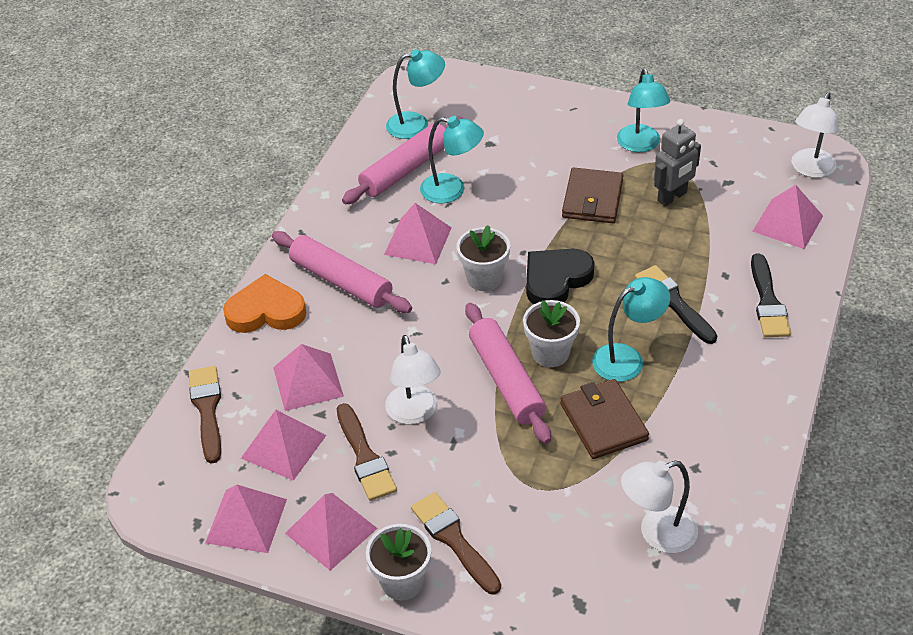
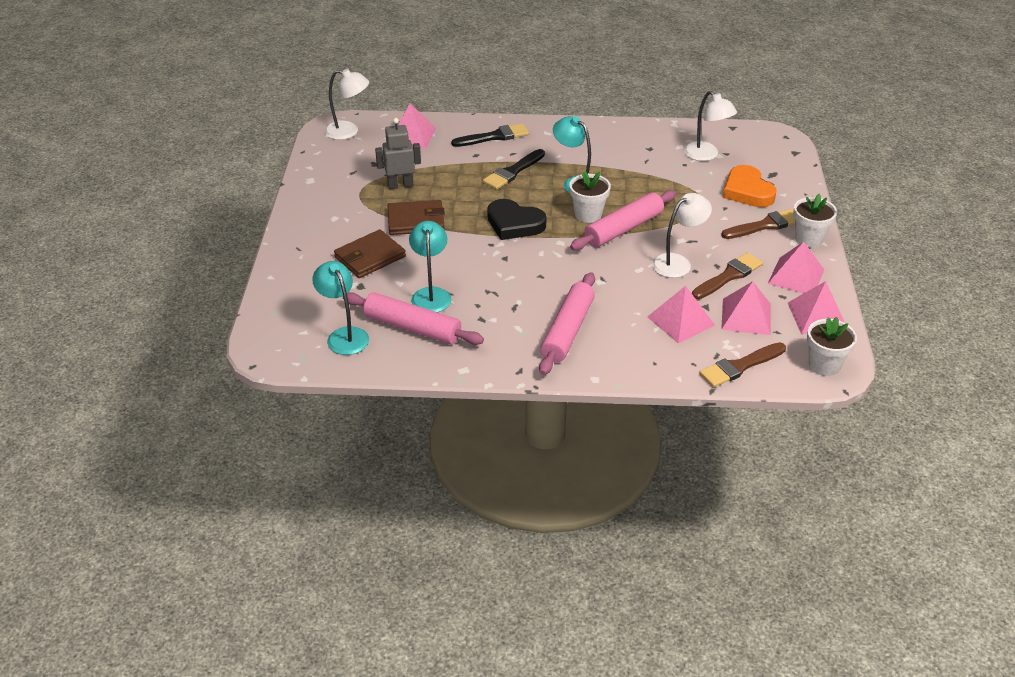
camera: 110 degrees left, 5 degrees down
orange heart [223,274,306,333] -> orange heart moved to [722,165,777,207]
pink pyramid [384,203,452,264] -> none
brown brush [411,492,501,595] -> brown brush turned 150 degrees counterclockwise [721,209,795,239]
white flower pot [457,225,510,291] -> white flower pot moved to [807,317,857,376]
brown wallet [560,379,649,459] -> brown wallet moved to [334,229,406,278]
turquoise lamp [617,69,670,152] -> none
grey robot [654,119,701,206] -> grey robot turned 45 degrees counterclockwise [375,118,421,189]

